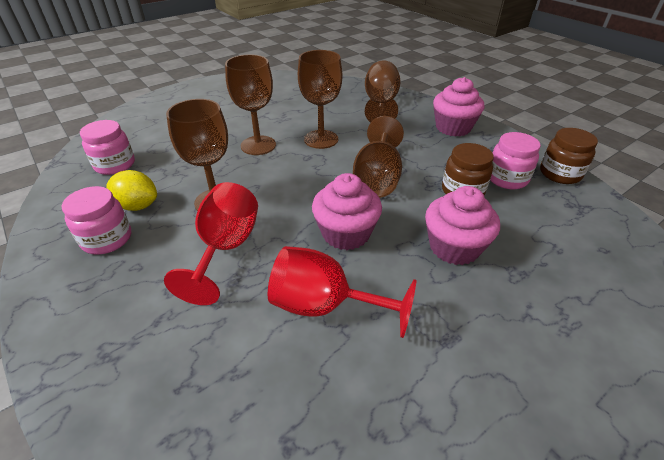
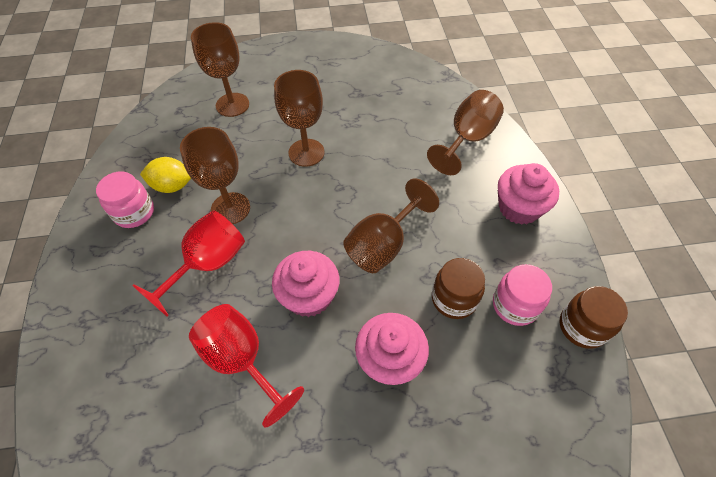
camera: 30 degrees right, 15 degrees up
pink jar [80,120,135,175] -> none
yellow lemon [106,170,157,211] -> yellow lemon turned 45 degrees counterclockwise [140,157,191,193]
brown goblet [298,50,342,149] -> brown goblet moved to [191,22,249,117]

